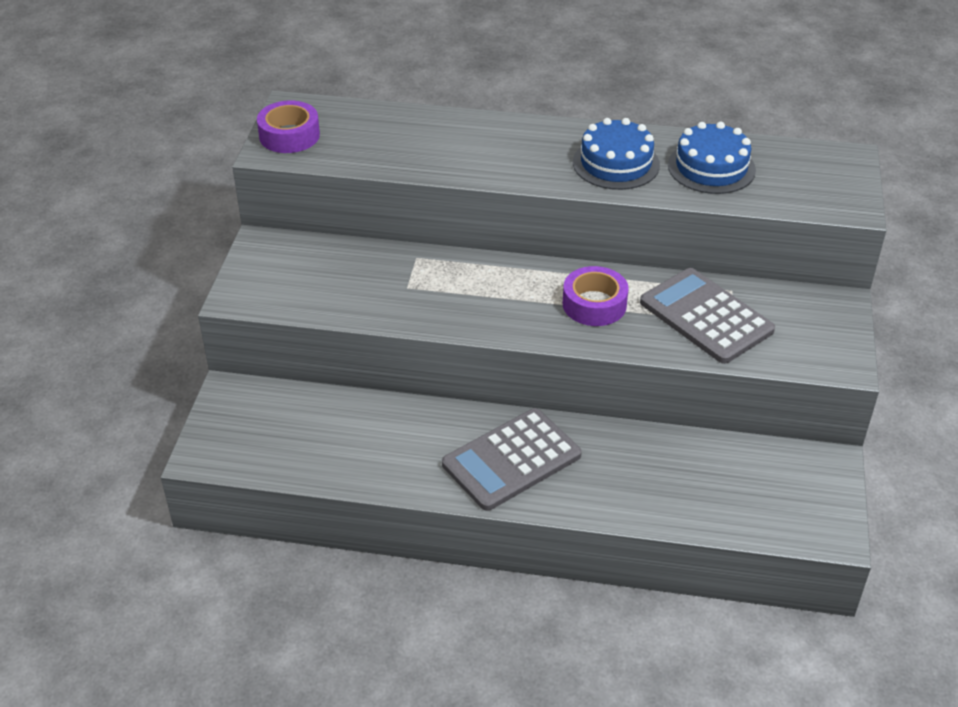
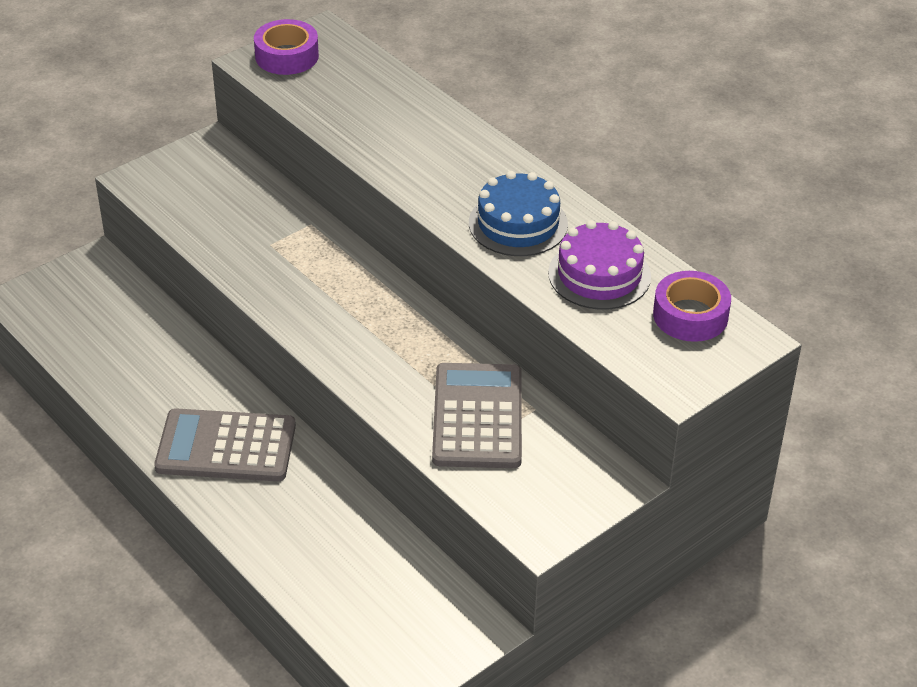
camera: 40 degrees right, 0 degrees up
purple tape [563,266,629,326] -> purple tape moved to [653,271,731,342]
blue cake [668,122,756,194] -> purple cake [548,220,651,310]

